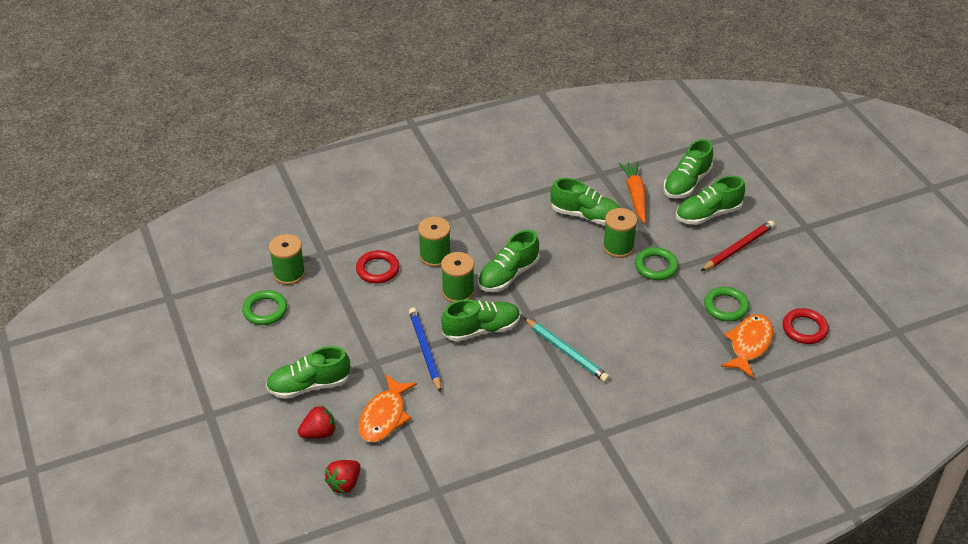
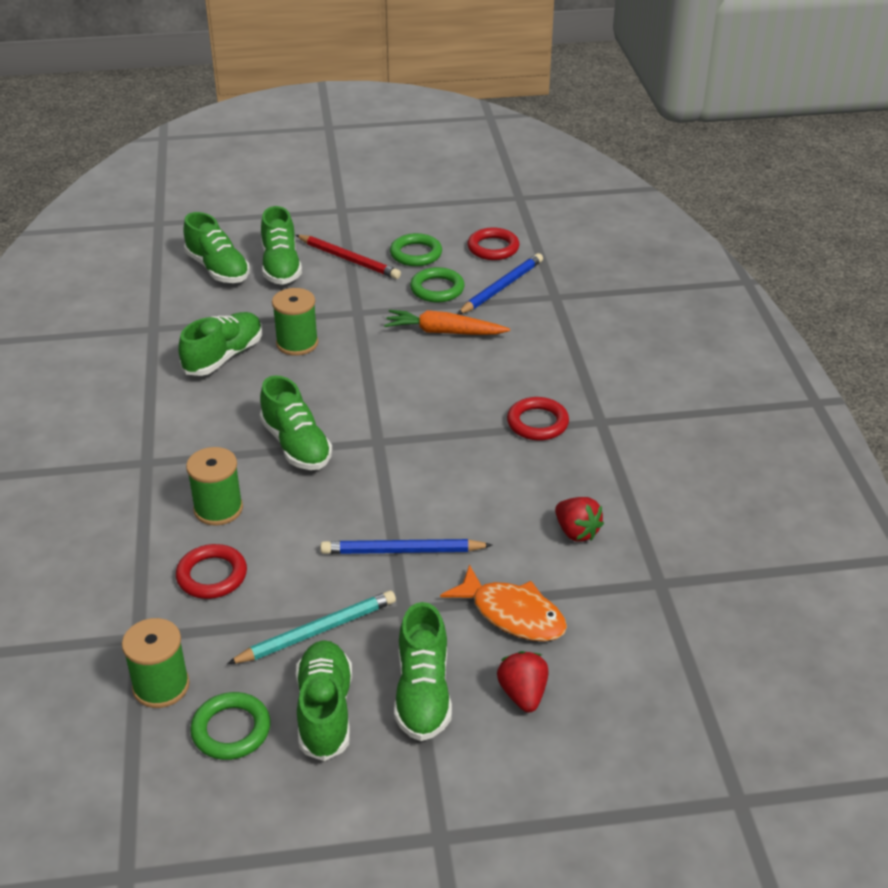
camera: 75 degrees left, 5 degrees down
red strawberry [325,460,361,493] -> red strawberry moved to [555,497,604,542]
green spool [441,252,474,303] -> none
green shoe [441,299,520,342] -> green shoe moved to [296,640,352,761]
turquoise pencil [524,318,610,382] -> turquoise pencil moved to [227,591,396,664]
orange carrot [618,161,646,223] -> orange carrot moved to [384,310,510,335]
green ring [635,247,678,280] -> green ring moved to [390,233,442,266]
red pencil [701,220,775,271] -> red pencil turned 150 degrees clockwise [296,235,401,279]
orange fish [721,314,773,378] -> blue pencil [458,253,543,315]
none -> red ring [507,397,569,441]

